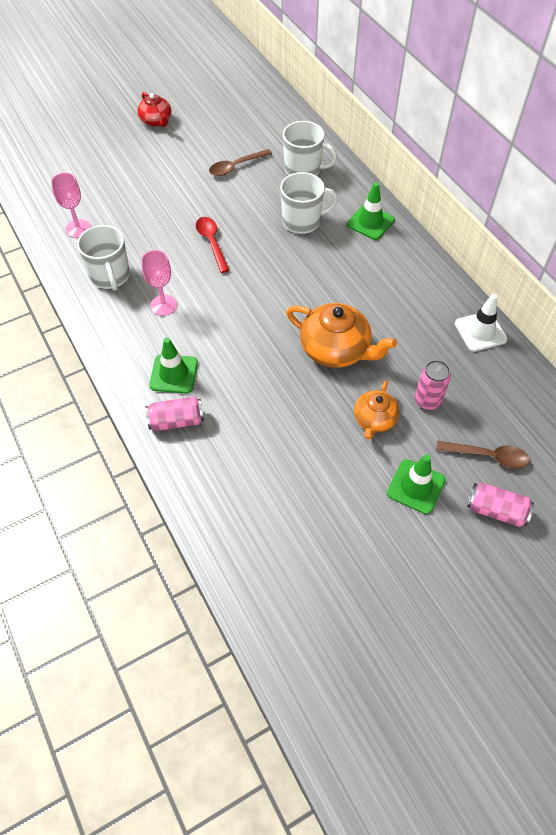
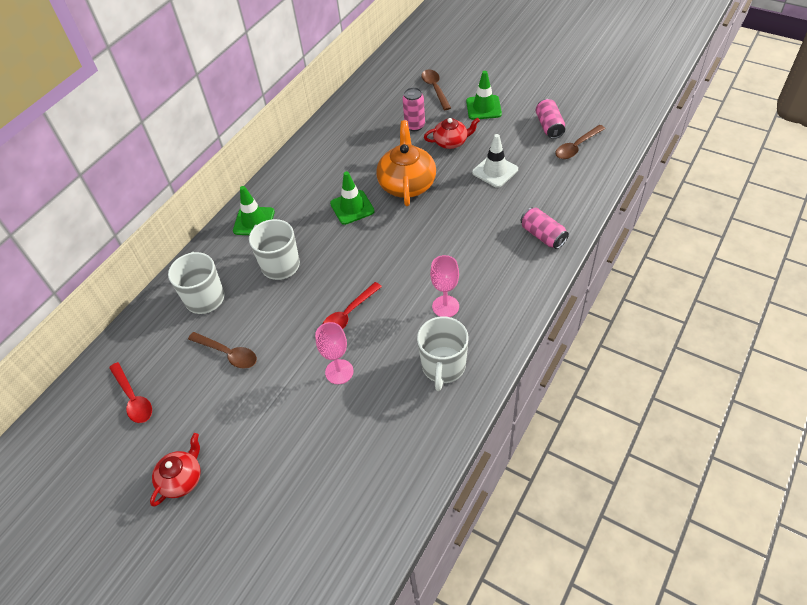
camera: 115 degrees left, 5 degrees down
pink goblet [51,172,91,238] -> pink goblet moved to [315,322,353,384]
white mug [77,225,130,291] -> white mug turned 150 degrees clockwise [417,317,468,391]
green traffic cone [149,338,198,393] -> green traffic cone moved to [330,171,375,225]
orange teapot [354,381,400,439] -> red teapot [424,118,480,149]
white traffic cone [455,294,508,352] -> white traffic cone moved to [472,134,518,188]
pink can [467,483,534,527] -> pink can moved to [536,99,565,139]
none -> red spoon [109,362,152,423]
none -> brown spoon [555,125,605,159]

